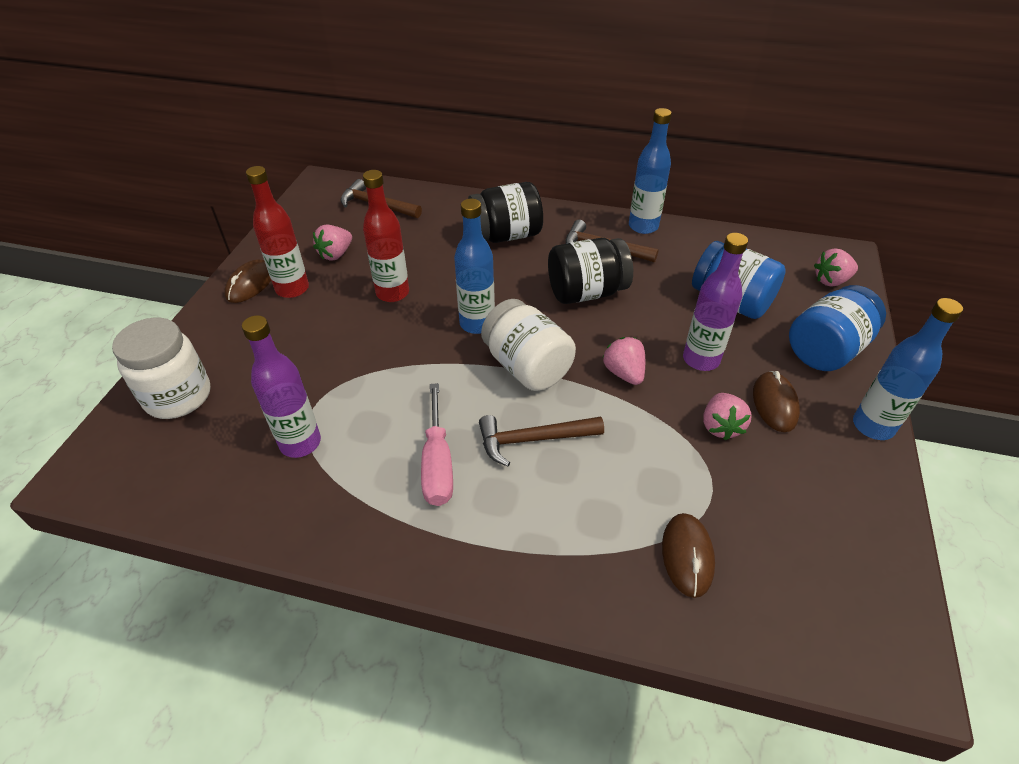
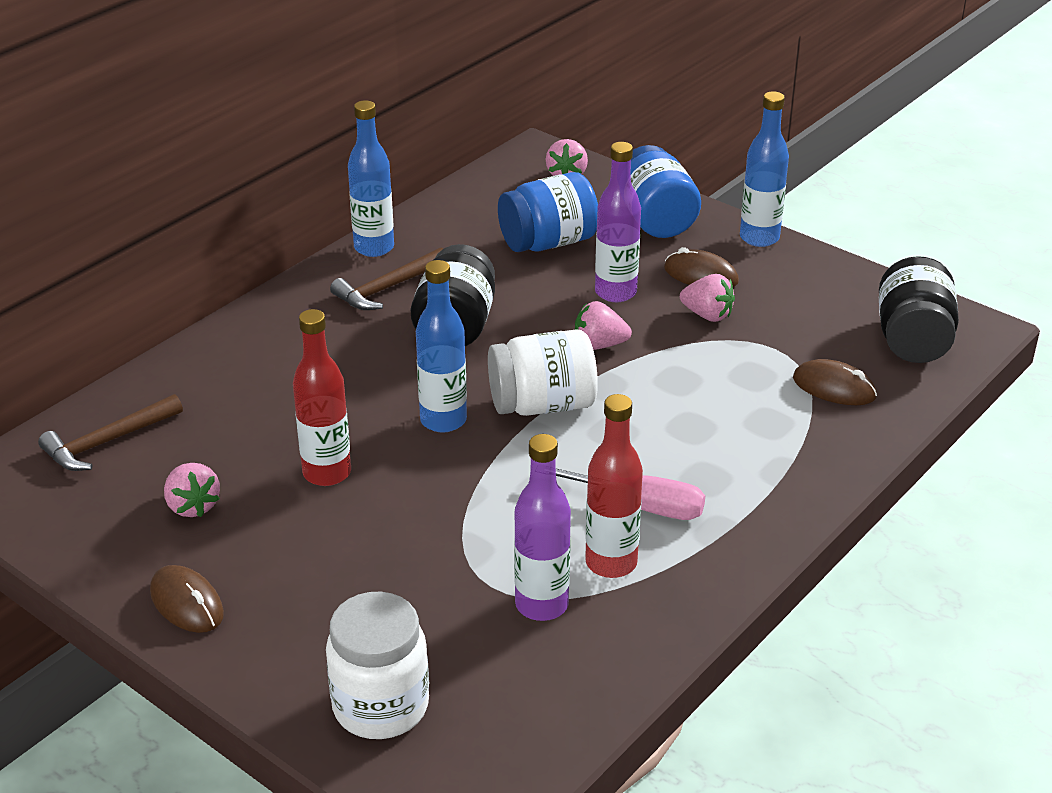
camera: 65 degrees left, 10 degrees down
red bottle [246,166,309,298] -> red bottle moved to [585,394,643,578]
black jar [468,182,543,243] -> black jar moved to [879,256,959,363]
brown hammer [479,415,604,467] -> none

